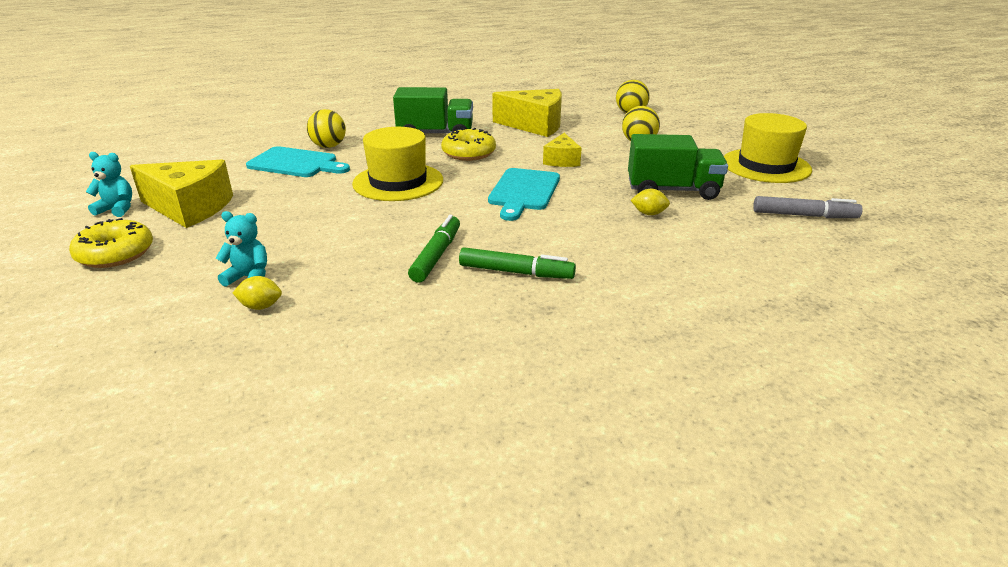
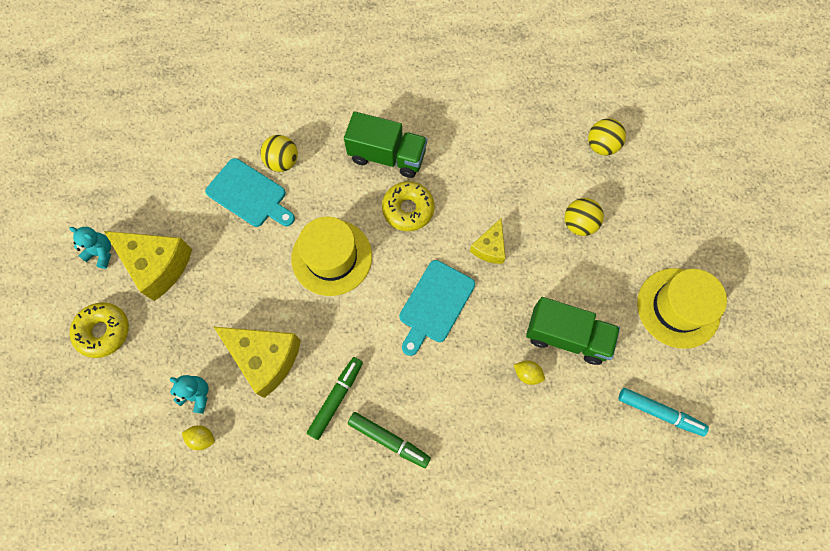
camera: 15 degrees right, 40 degrees up
yellow cheese [492,89,562,137] -> yellow cheese moved to [214,327,301,398]
grey marker [753,196,863,218] -> turquoise marker [618,388,709,436]

